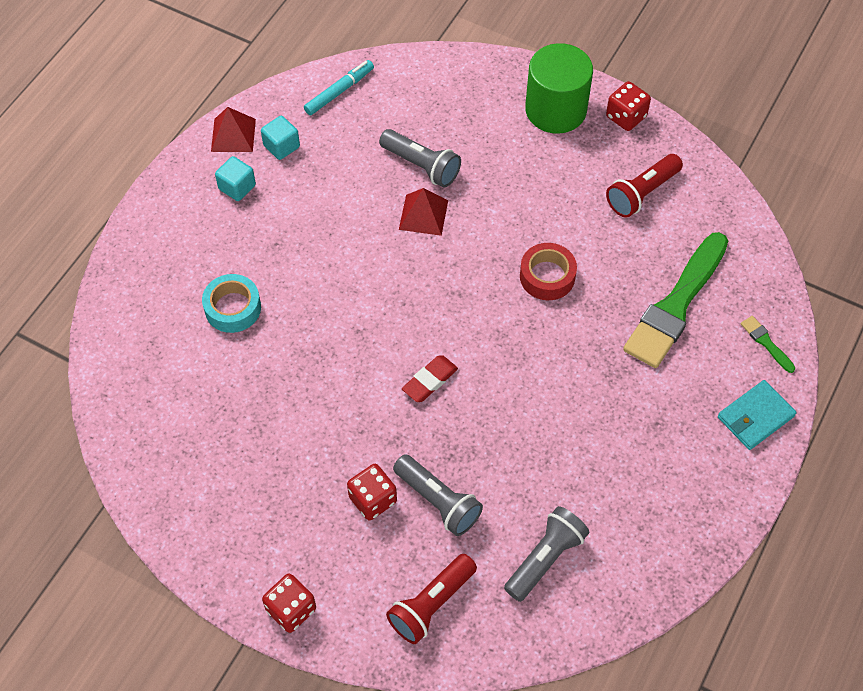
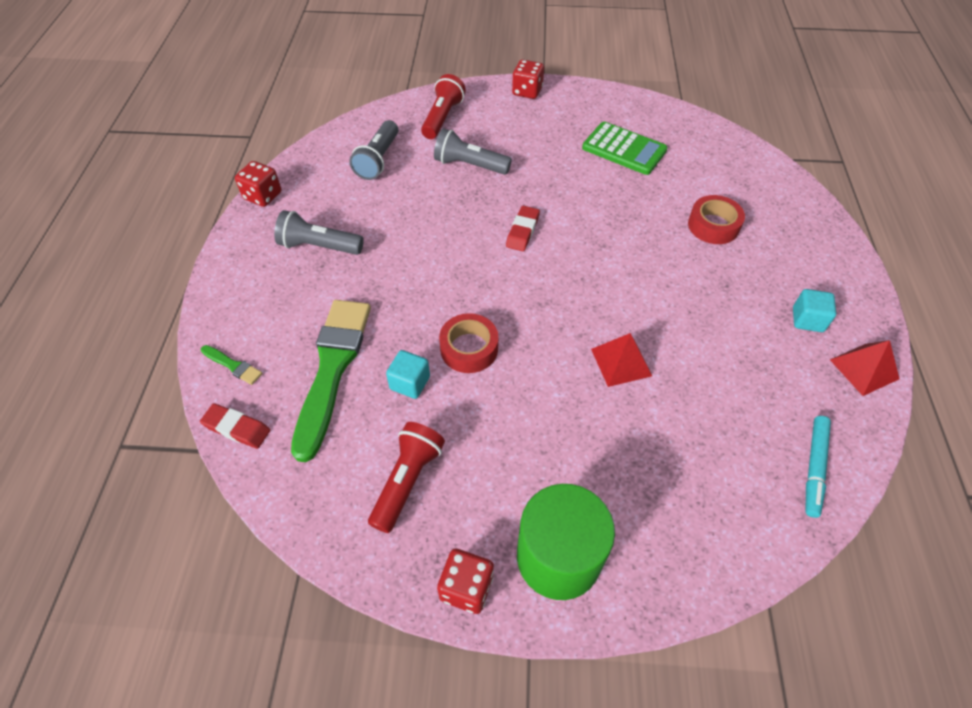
camera: 155 degrees right, 5 degrees down
turquoise tape [202,274,261,333] -> red tape [688,195,745,244]
turquoise cube [261,116,300,160] -> turquoise cube moved to [386,350,430,399]
red dice [347,464,397,520] -> red dice moved to [235,161,281,207]
grey flashlight [379,129,461,188] -> grey flashlight moved to [274,210,364,255]
turquoise wallet [718,380,797,450] -> none
none -> red eraser [200,403,270,449]
none -> green calculator [582,122,668,175]

